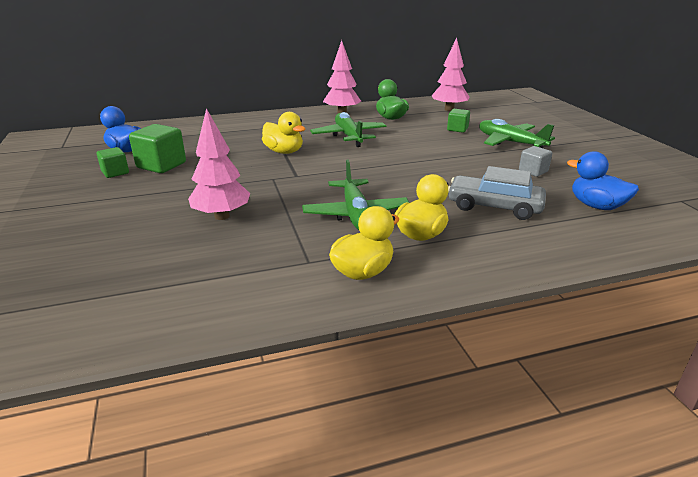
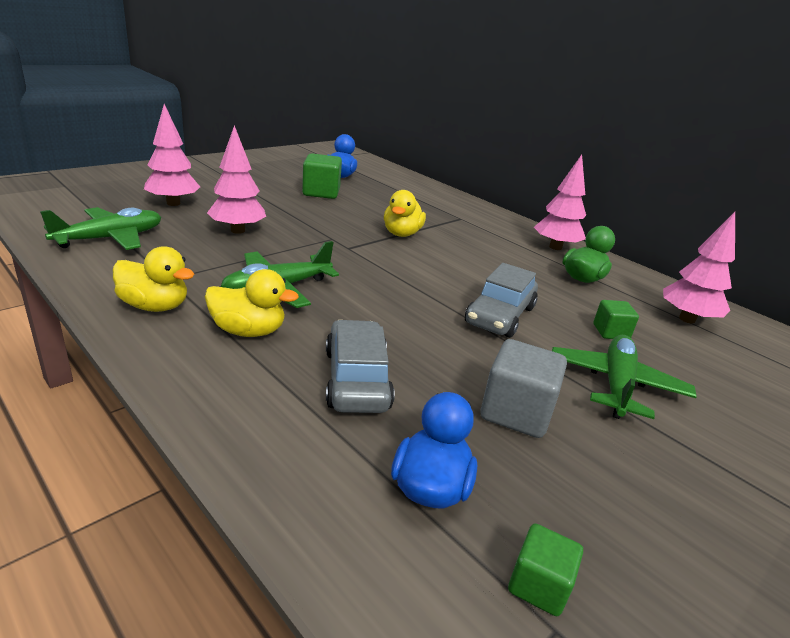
camera: 60 degrees right, 0 degrees up
green cube [97,147,129,178] -> green cube moved to [508,523,583,616]
green plane [310,112,386,147] -> green plane moved to [40,207,161,250]
grey cube [519,146,552,177] -> grey cube [481,339,567,438], size x1.68
none -> pink tree [144,104,200,206]
none -> grey car [465,263,538,338]

